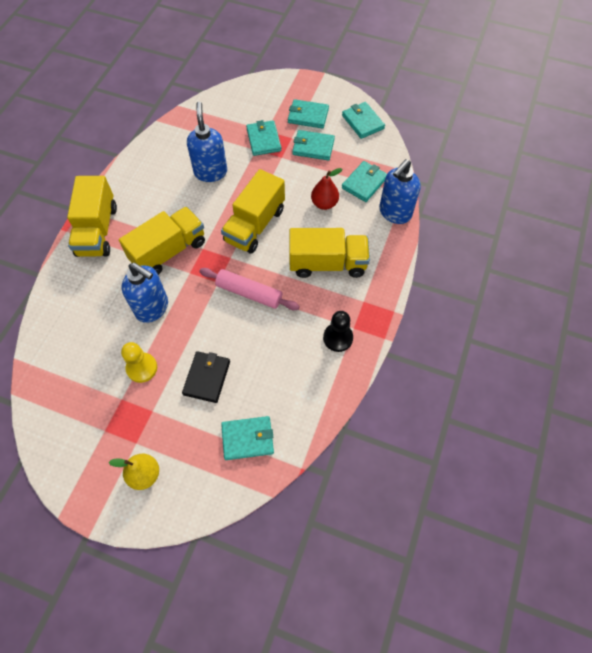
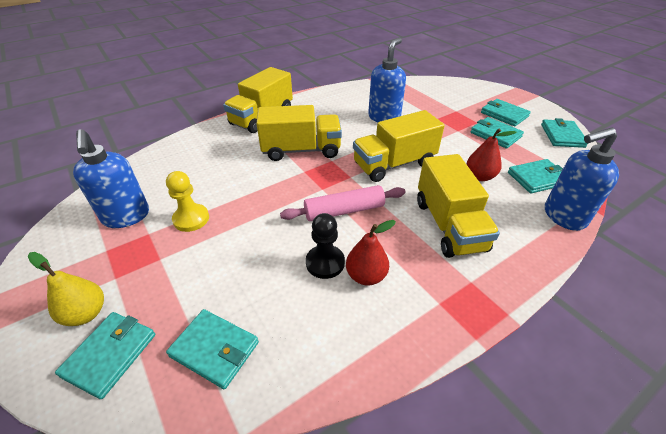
camera: 35 degrees right, 20 degrees down
blue soap dispenser [122,263,168,323] -> blue soap dispenser moved to [73,129,149,228]
black wallet [182,351,230,403] -> none
pink rolling pin [199,268,300,310] -> pink rolling pin turned 75 degrees counterclockwise [280,185,406,221]
turquoise wallet [246,120,281,156] -> turquoise wallet moved to [55,312,155,399]
yellow truck [289,228,370,278] -> yellow truck turned 45 degrees clockwise [417,154,500,258]
black pawn [323,311,353,352] -> black pawn moved to [306,213,345,279]
none -> red pear [346,220,396,285]

